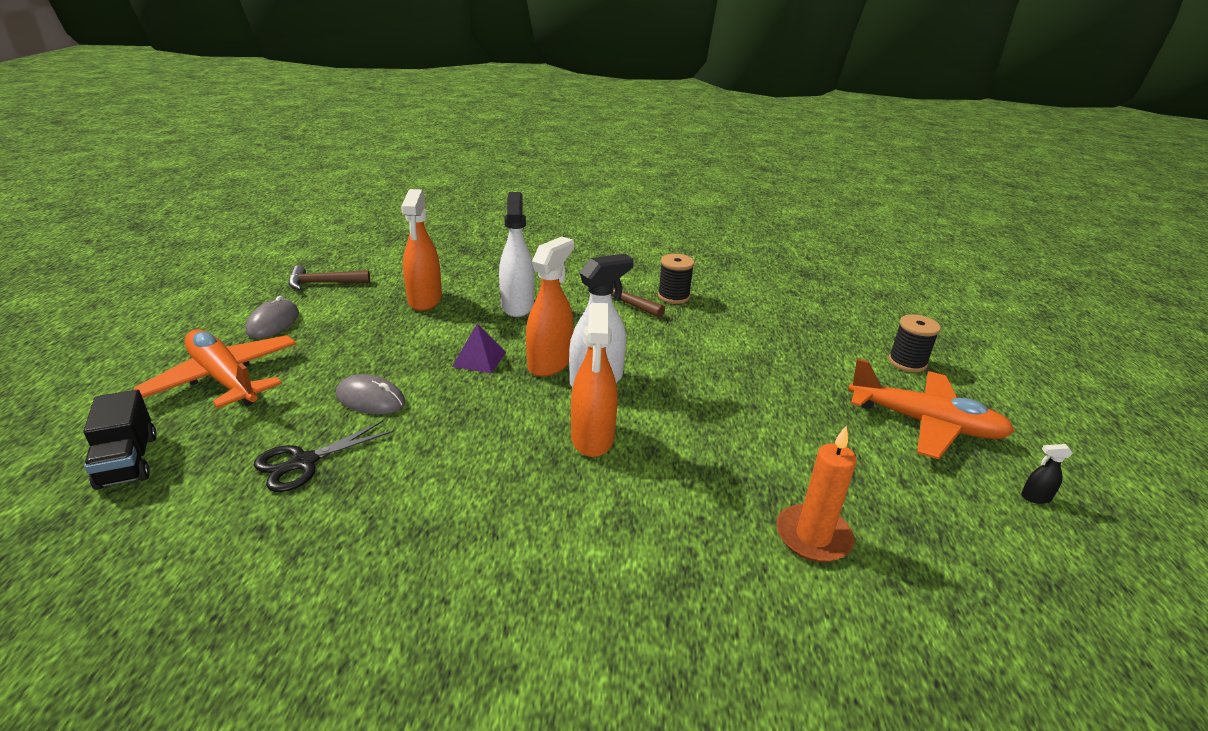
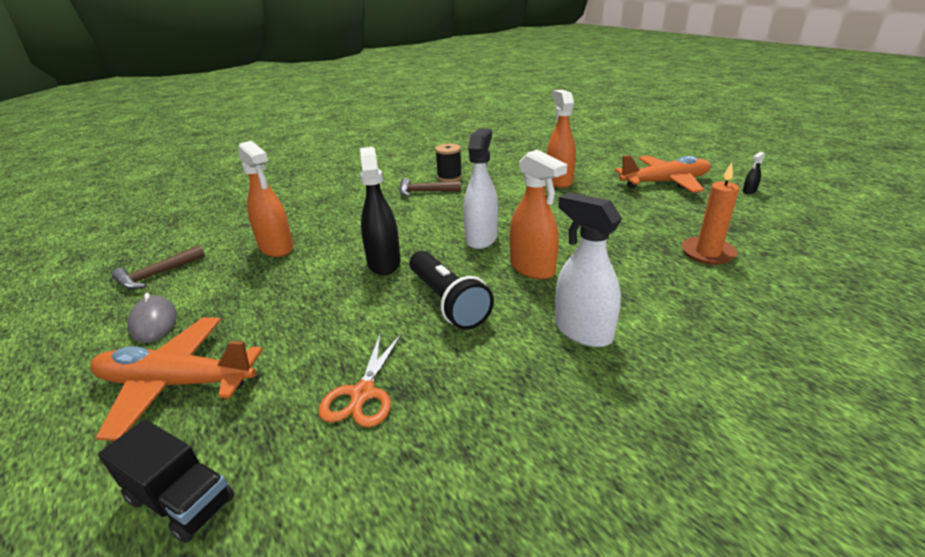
camera: 35 degrees left, 0 degrees up
black scissors [254,420,394,492] -> orange scissors [318,332,402,428]
grey mouse [336,374,405,415] -> none
purple pyramid [452,323,506,374] -> black spray bottle [360,147,401,275]
white spray bottle [499,192,534,317] -> white spray bottle moved to [555,192,622,347]
orange spray bottle [526,237,574,377] -> orange spray bottle moved to [547,90,576,188]
black spool [888,314,941,372] -> none
none -> black flashlight [410,251,494,330]

